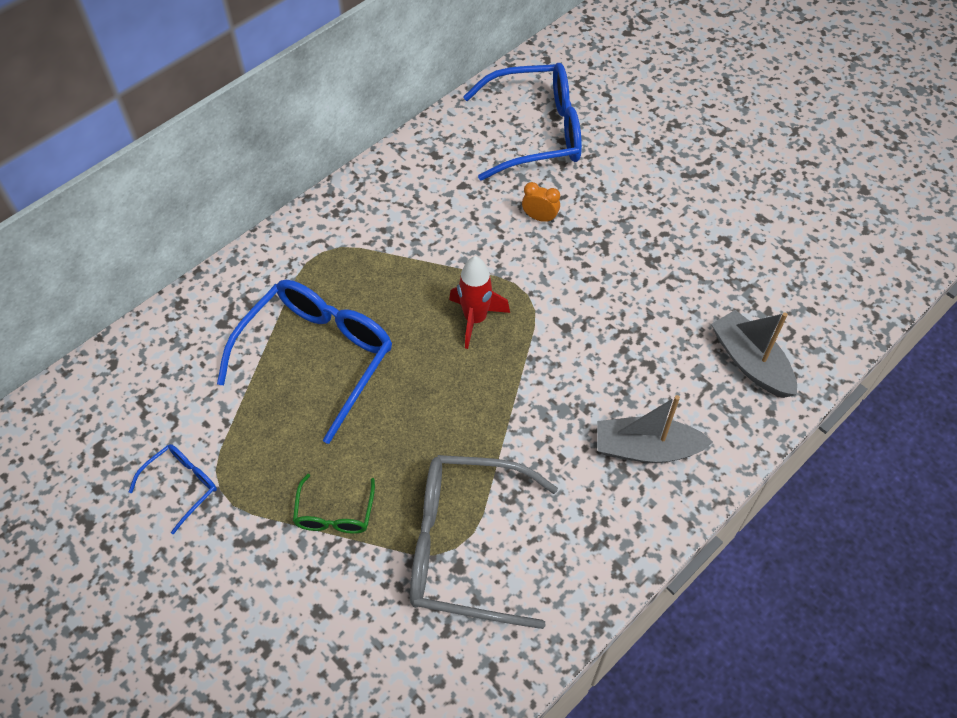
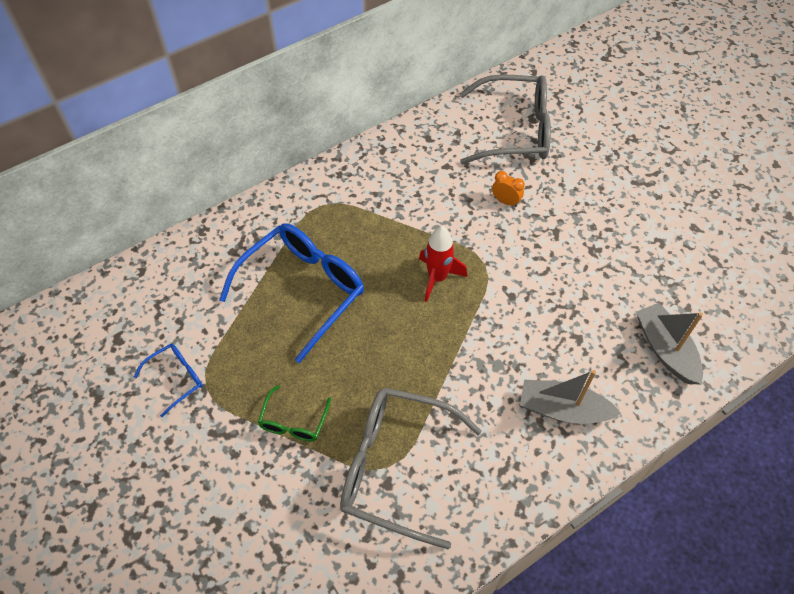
camera: 10 degrees right, 0 degrees up
blue glasses [463,63,582,181] -> grey glasses [460,74,551,164]

